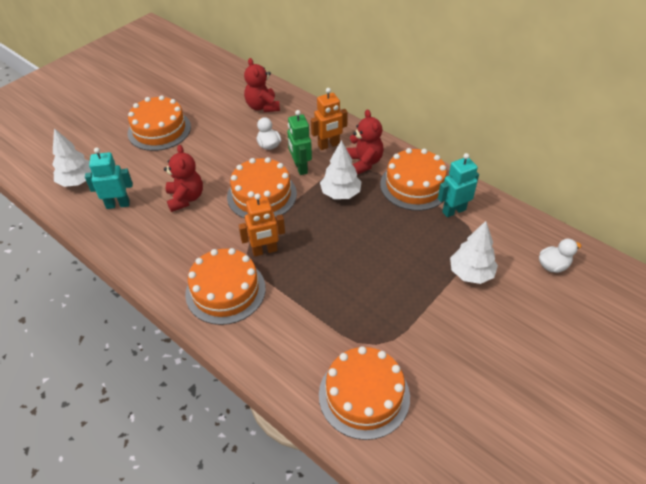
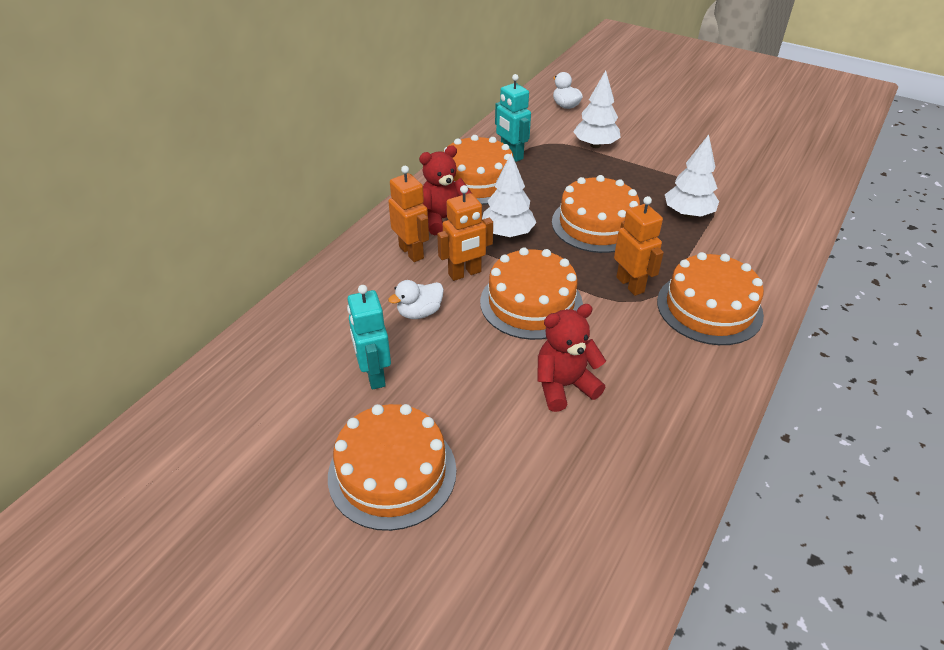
camera: 100 degrees left, 5 degrees down
white tree [52,128,92,187] -> white tree moved to [665,135,719,218]
turquoise robot [85,148,133,209] -> turquoise robot moved to [347,285,391,390]
red teddy bear [244,58,280,112] -> none
green robot [287,110,312,175] -> orange robot [437,185,493,281]
orange cake [319,346,410,440] -> orange cake moved to [552,175,640,253]

